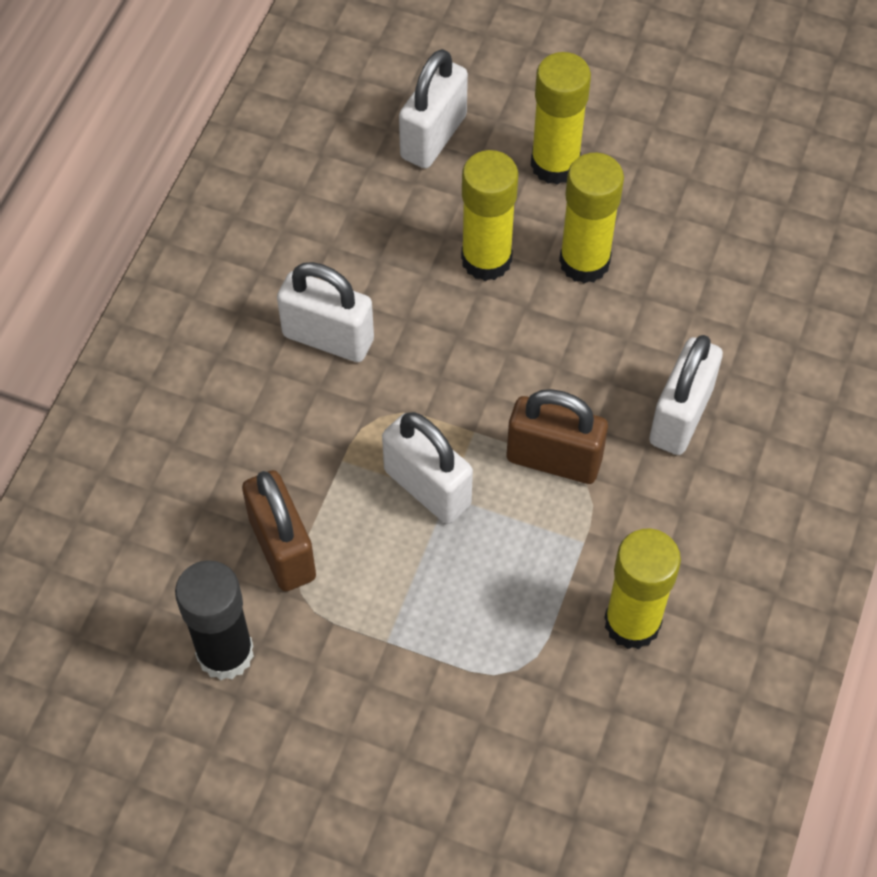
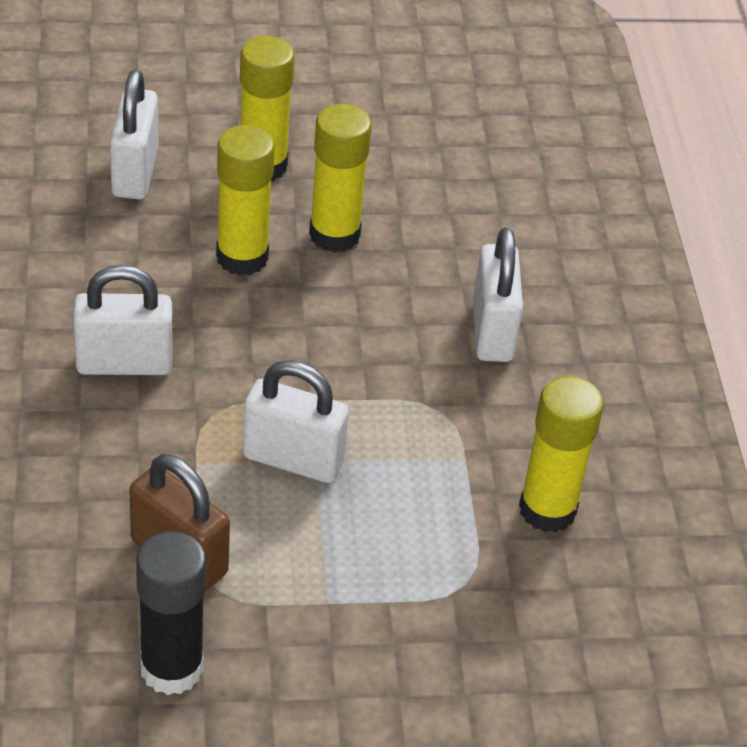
camera: 30 degrees left, 15 degrees down
brown padlock [507,389,608,484] -> none

